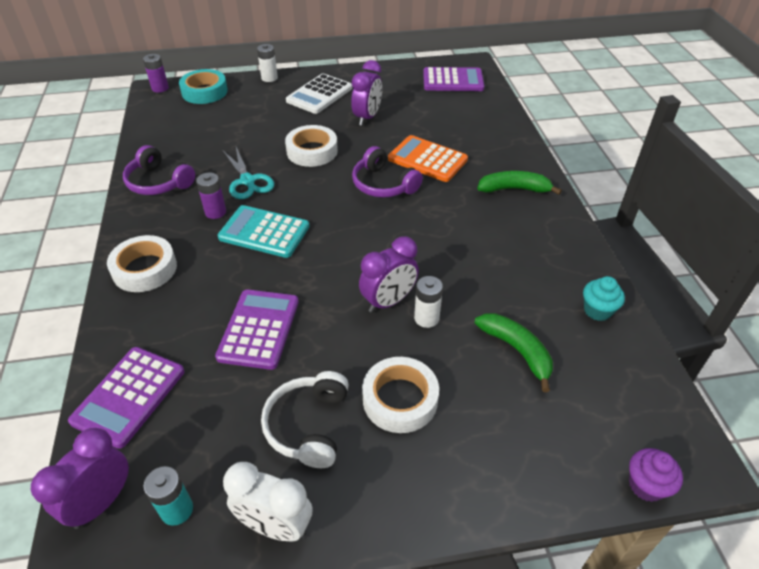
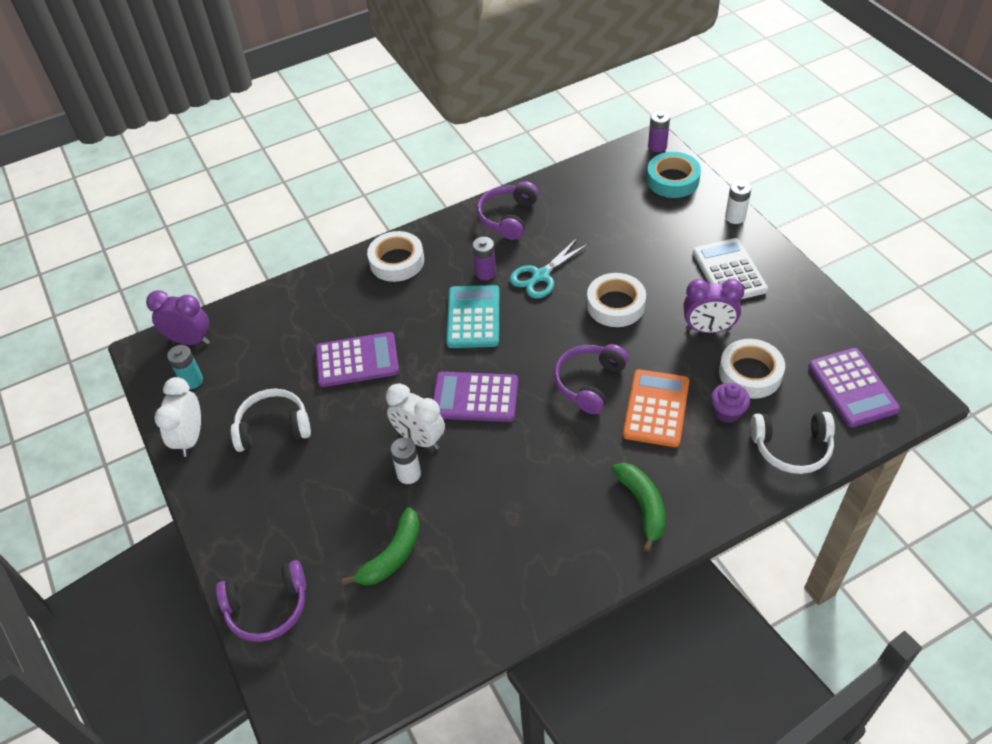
camera: 75 degrees right, 5 degrees up
purple calculator [68,347,185,449] -> purple calculator moved to [433,372,518,422]
white calculator [286,74,352,114] -> white calculator turned 60 degrees clockwise [693,238,768,299]
purple clock [359,236,419,313] -> white clock [386,383,445,450]
white tape [362,357,439,433] -> white tape moved to [719,339,785,399]
turquoise cupcake [583,276,625,321] -> none
purple cupcake [629,448,683,502] -> purple cupcake moved to [711,382,750,423]
none -> purple headphones [216,560,306,642]
none -> white headphones [750,412,835,474]

